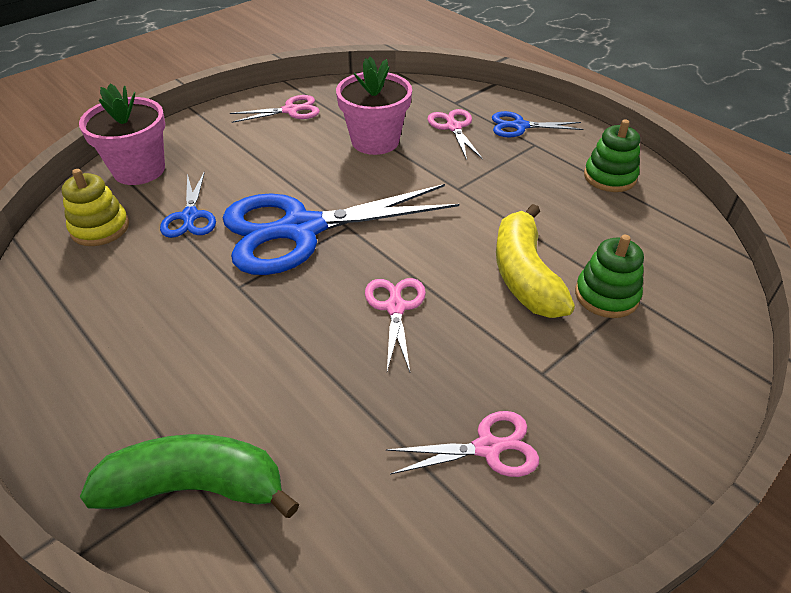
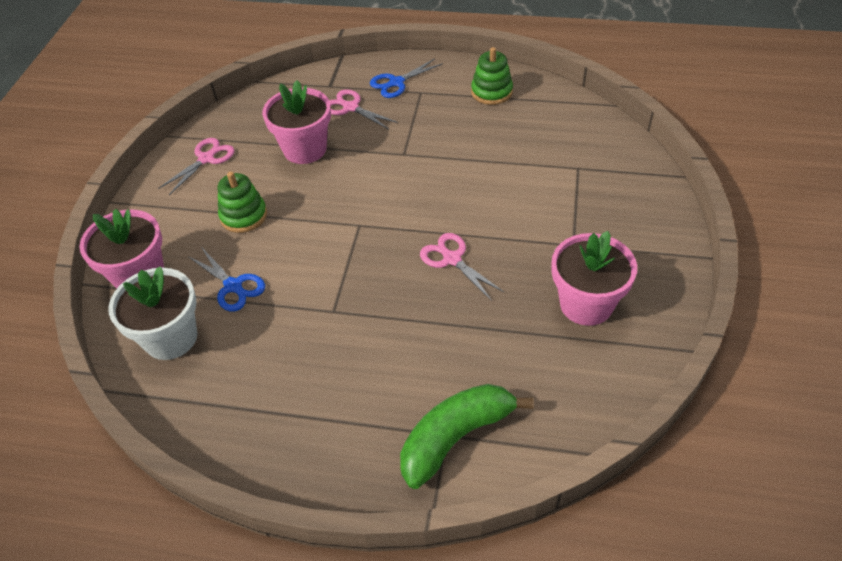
camera: 35 degrees left, 5 degrees up
yellow stacking toy [62,169,129,246] -> white flower pot [108,266,197,360]
blue scissors [223,184,459,275] -> none
pink scissors [386,411,539,477] -> pink flower pot [552,231,637,326]
yellow banana [496,204,575,318] -> none
green stacking toy [575,235,644,318] -> green stacking toy moved to [217,172,267,233]

